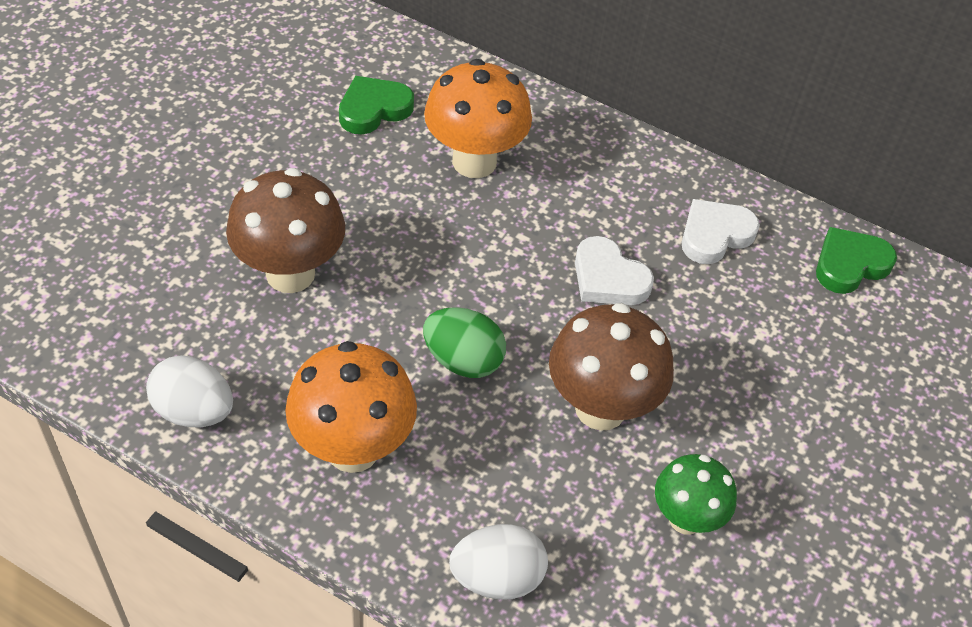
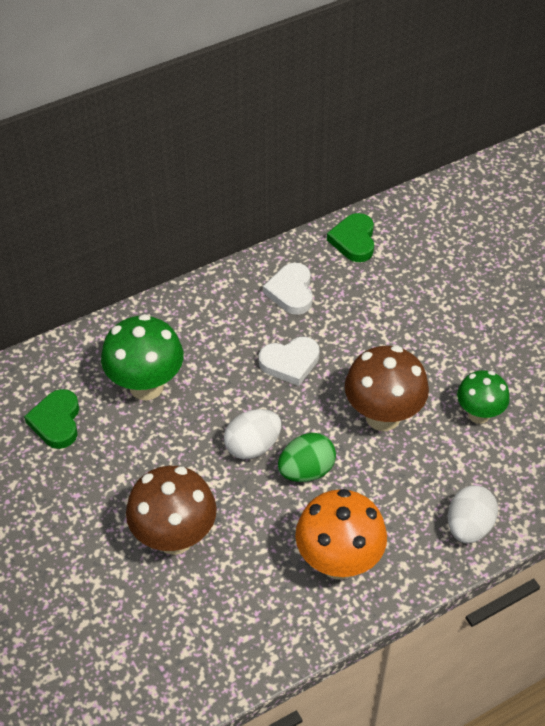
camera: 55 degrees left, 0 degrees up
white egg [146,355,233,427] -> white egg moved to [224,409,281,459]
orange mushroom [424,59,532,178] -> green mushroom [101,314,183,401]

